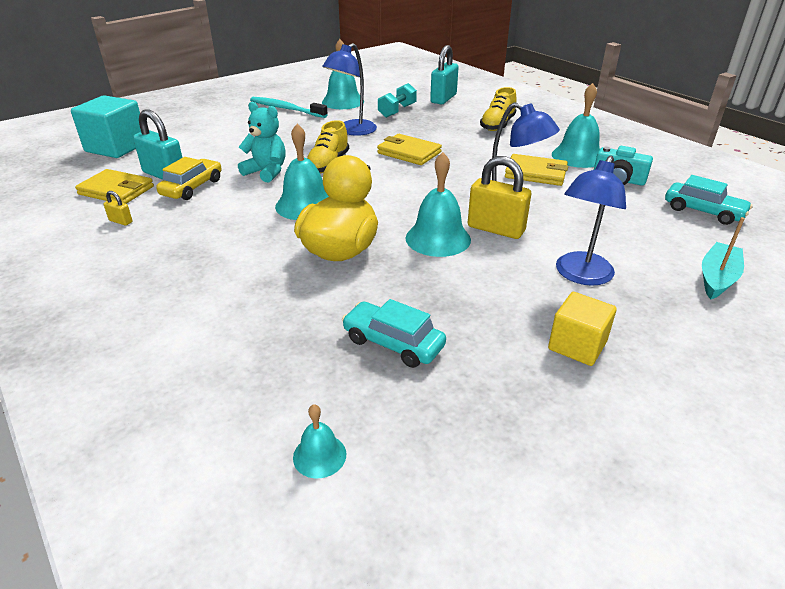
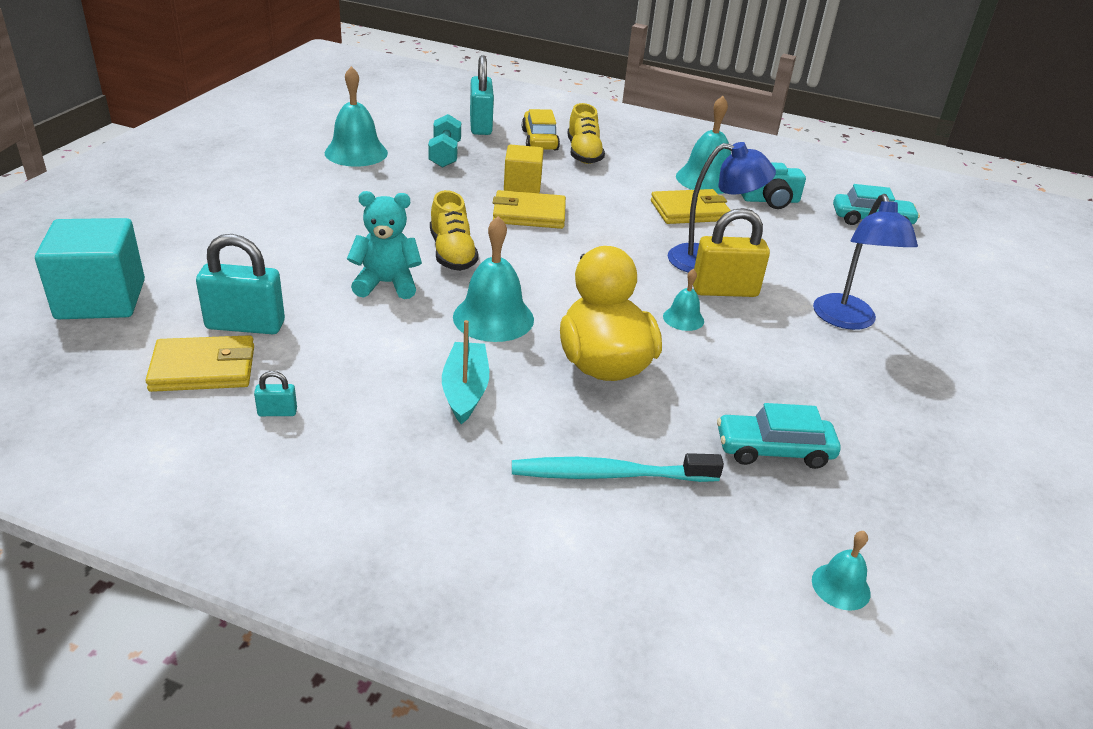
camera: 35 degrees left, 0 degrees up
yellow padlock [104,191,133,226] -> turquoise padlock [254,371,297,416]
yellow car [156,157,222,200] -> yellow car moved to [522,109,560,151]
turquoise toothbrush [250,97,328,118] -> turquoise toothbrush moved to [512,453,724,482]
blue lamp [322,43,377,136] -> none
turquoise bell [406,152,471,257] -> turquoise bell [663,269,704,331], size x0.52
yellow cube [548,292,617,366] -> yellow cube moved to [504,145,544,193]
turquoise boat [702,217,745,300] -> turquoise boat moved to [442,320,489,424]

